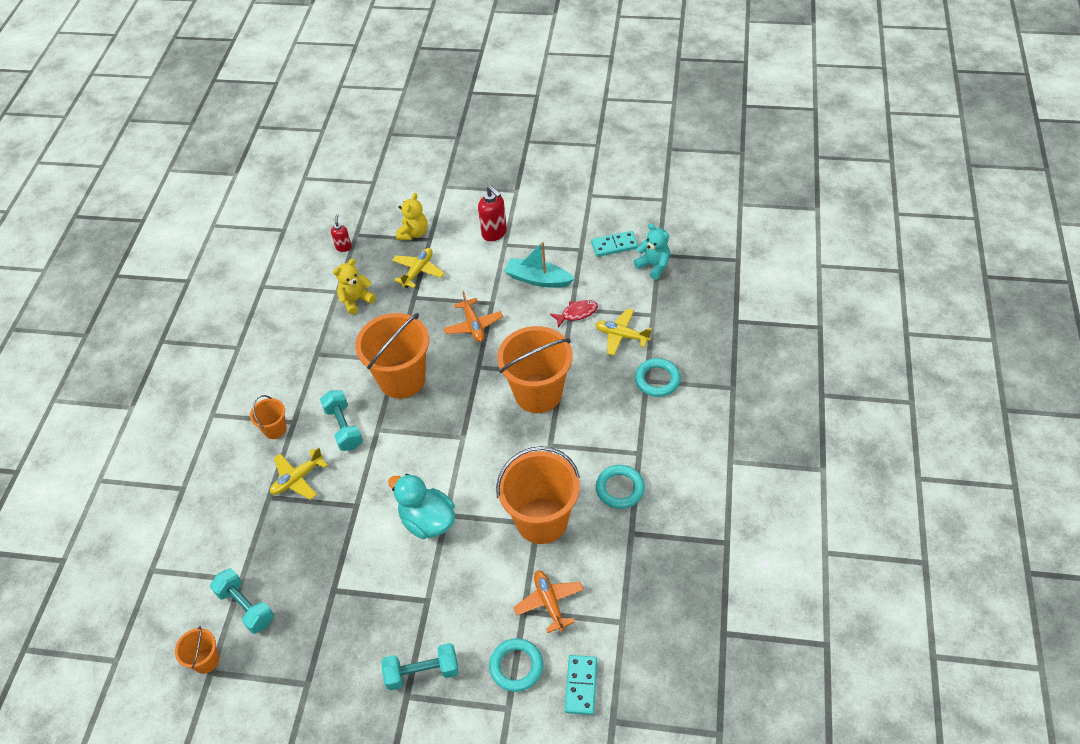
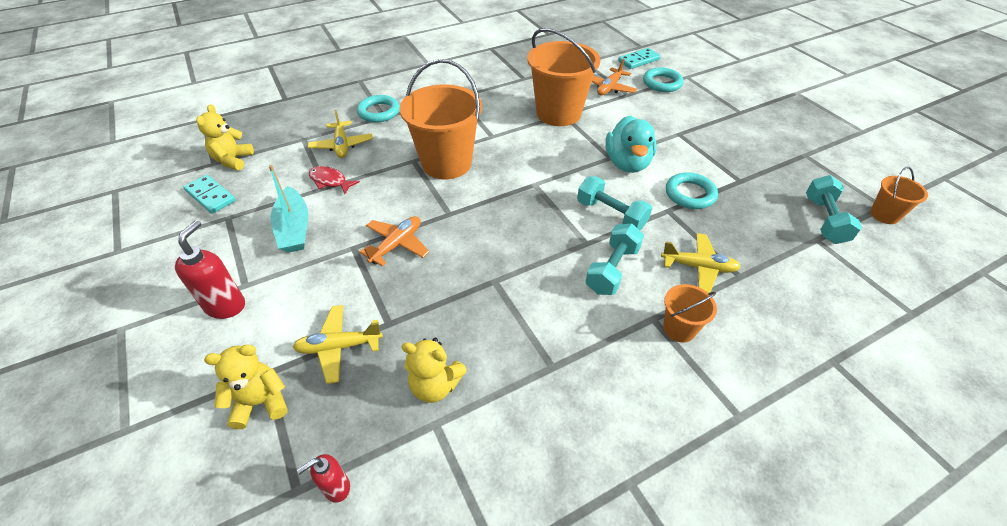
camera: 130 degrees left, 5 degrees down
orange bucket [355,313,429,399] -> none
turquoise dumbbell [382,643,459,690] -> turquoise dumbbell moved to [577,176,652,230]
turquoise ring [596,465,645,509] -> turquoise ring moved to [666,172,718,209]
turquoise teddy bear [634,223,670,280] -> yellow teddy bear [196,104,254,170]

